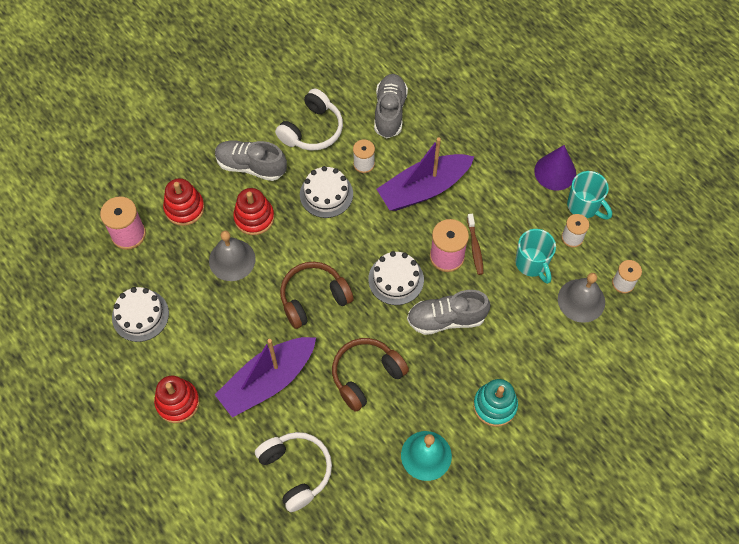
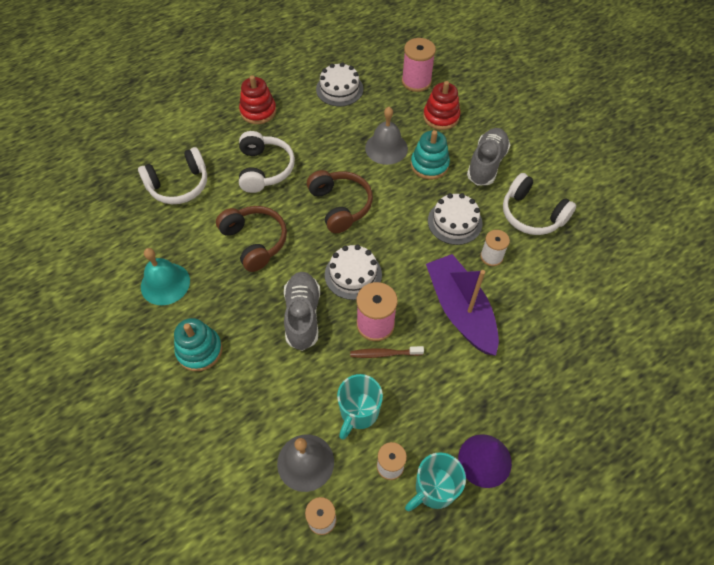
camera: 95 degrees right, 5 degrees down
purple boat [215,337,316,418] -> white headphones [239,131,295,193]
red stacking toy [233,188,274,235] -> turquoise stacking toy [411,130,450,179]
grey shoe [374,74,408,138] -> none
turquoise mug [515,229,556,284] -> turquoise mug turned 45 degrees counterclockwise [337,374,383,439]

